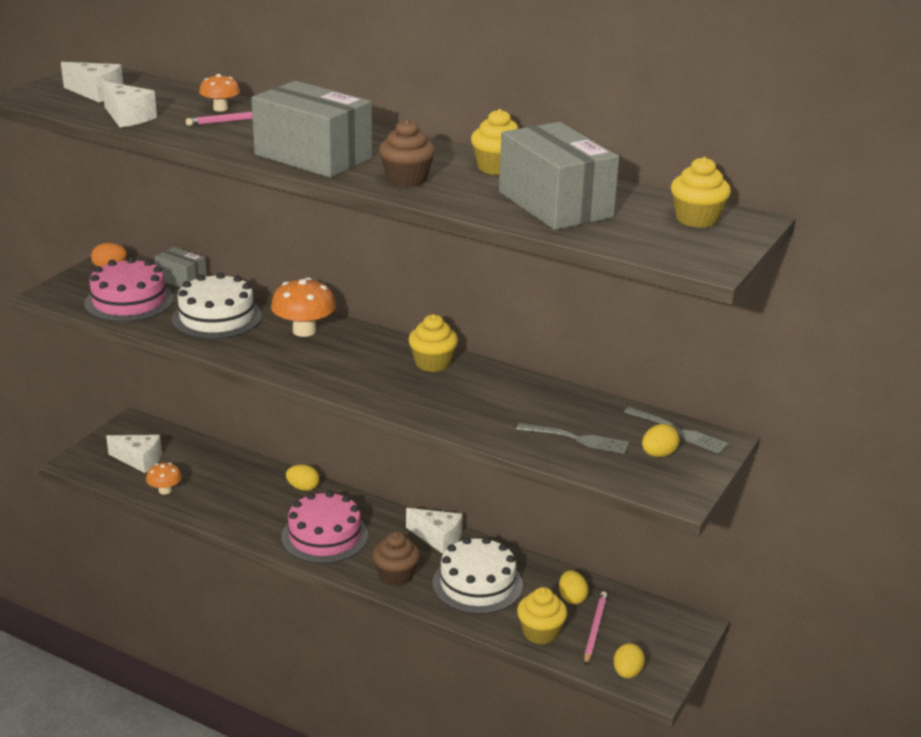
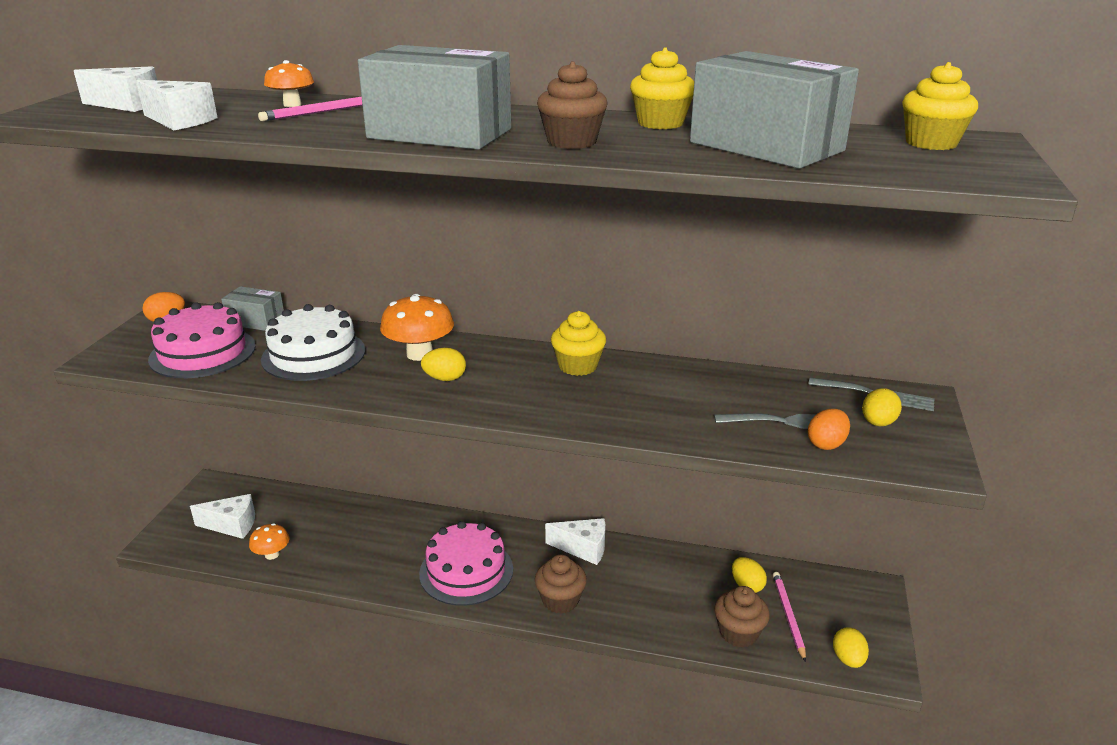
camera: 15 degrees left, 0 degrees up
yellow egg [286,464,320,491] -> yellow egg moved to [421,348,466,381]
white cake [432,537,523,614] -> none
yellow cupcake [517,587,567,645] -> brown cupcake [714,586,770,648]
none -> orange egg [808,409,850,450]

